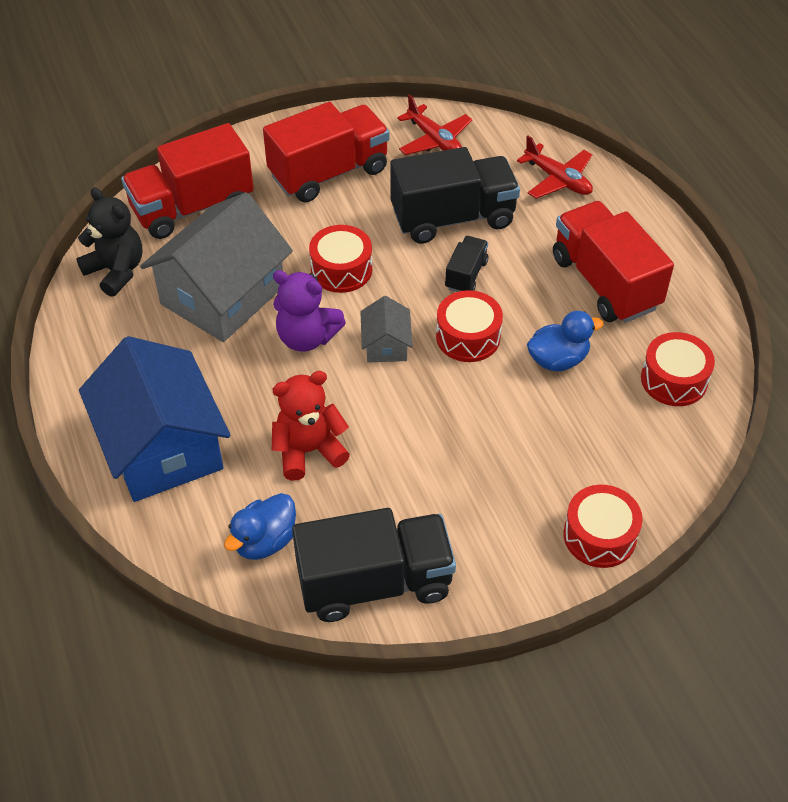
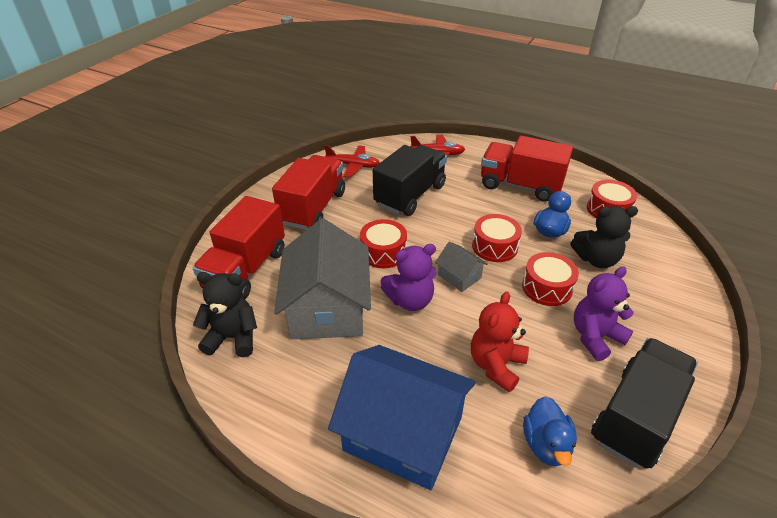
camera: 40 degrees left, 10 degrees down
black truck [445,236,488,292] -> none
red drum [563,485,643,568] -> red drum moved to [522,252,579,306]
none -> black teddy bear [570,206,638,268]
none -> purple teddy bear [574,266,634,361]

